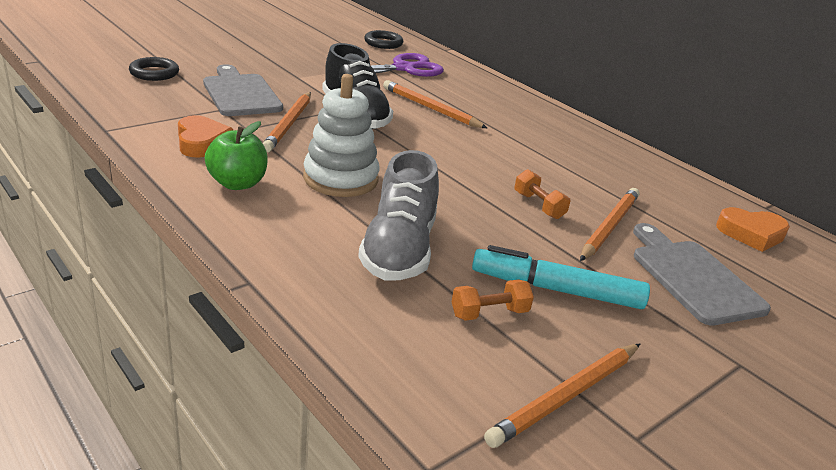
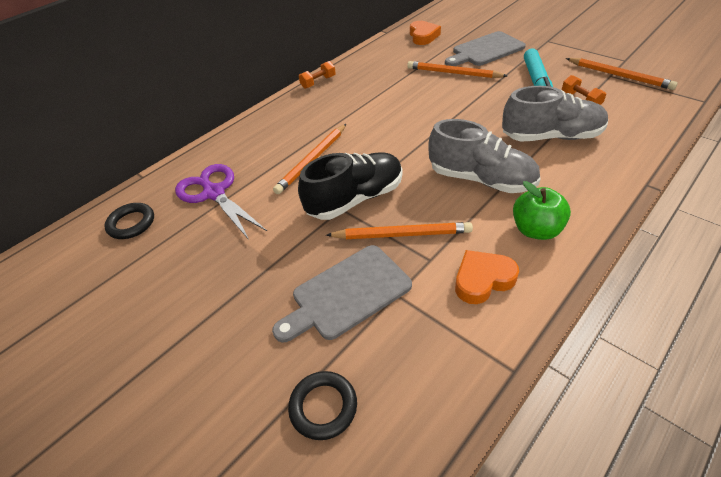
camera: 90 degrees left, 15 degrees up
white stacking toy [303,74,380,197] -> grey shoe [428,119,541,193]
orange dumbbell [514,169,570,219] -> orange dumbbell moved to [299,61,336,89]

